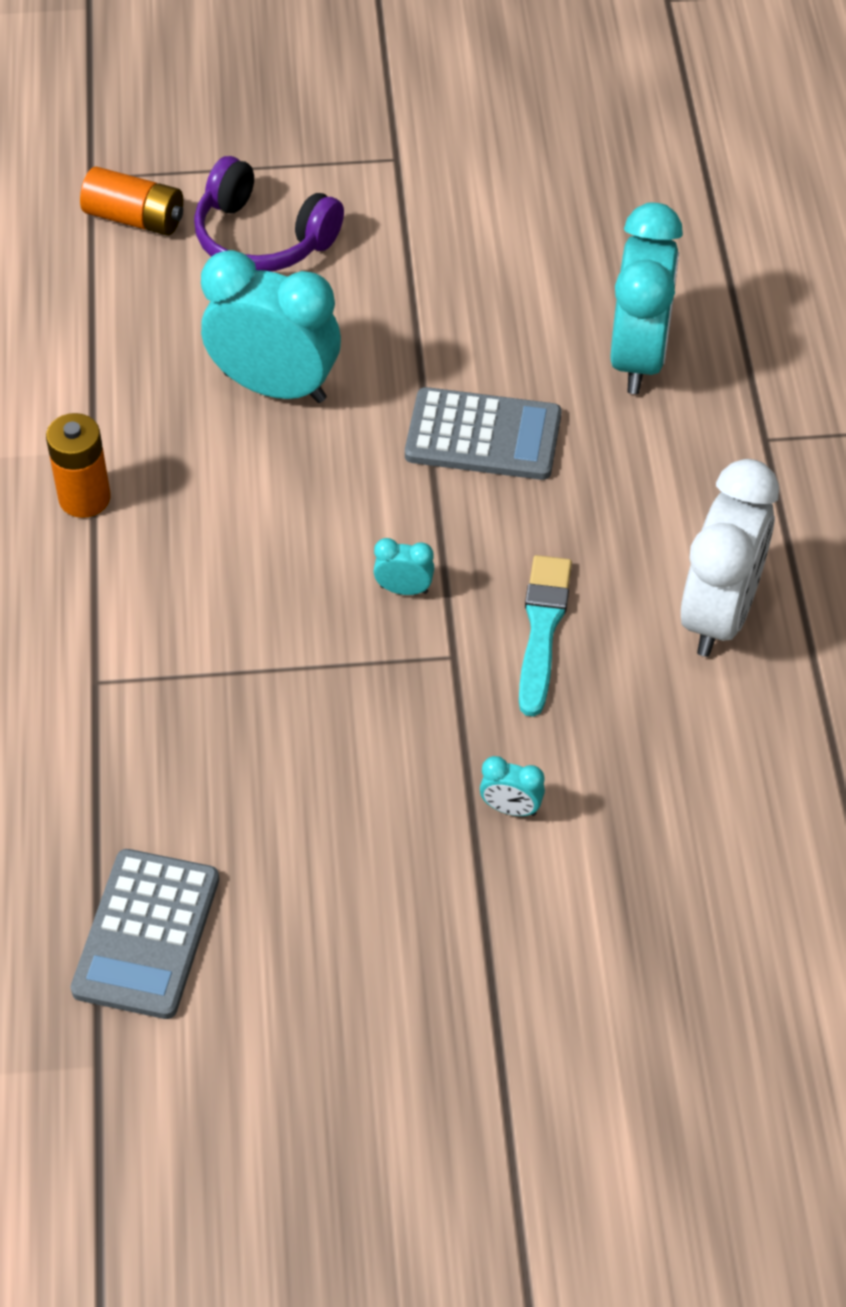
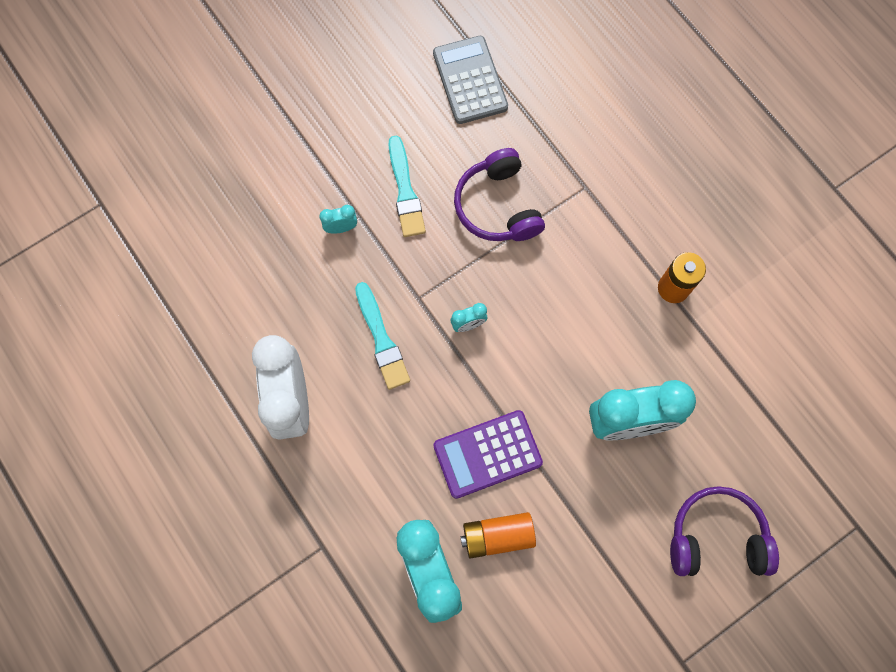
camera: 150 degrees right, 20 degrees up
orange battery [80,166,183,236] -> orange battery moved to [460,512,536,559]
grey calculator [405,387,562,480] -> purple calculator [433,410,543,499]
none -> turquoise brush [388,136,426,237]
none -> purple headphones [454,148,545,241]

